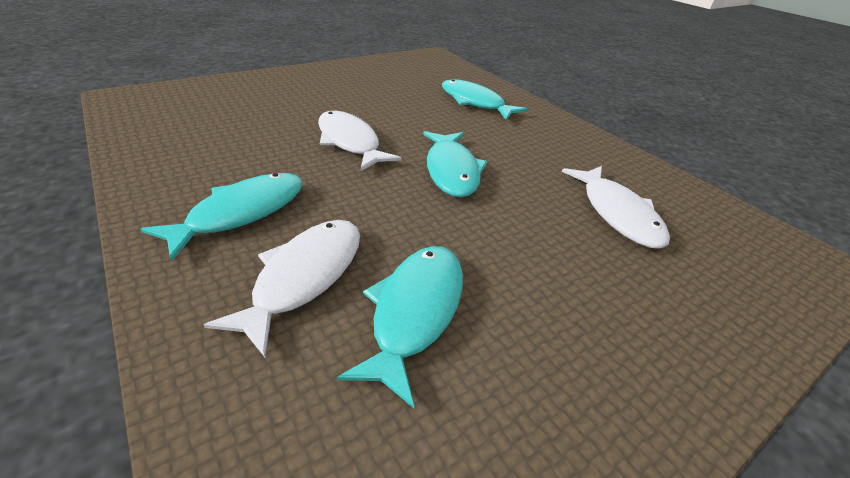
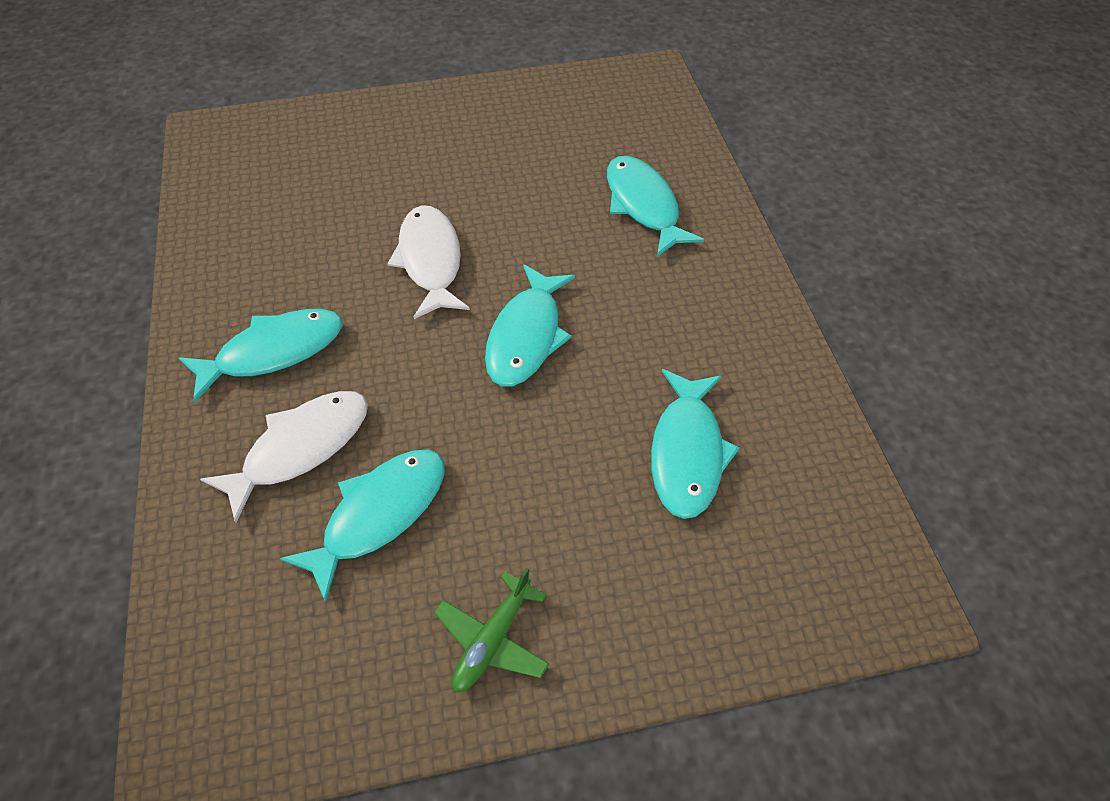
camera: 25 degrees right, 15 degrees up
white fish [562,166,670,249] -> turquoise fish [651,369,739,519]
none -> green plane [434,567,549,693]

